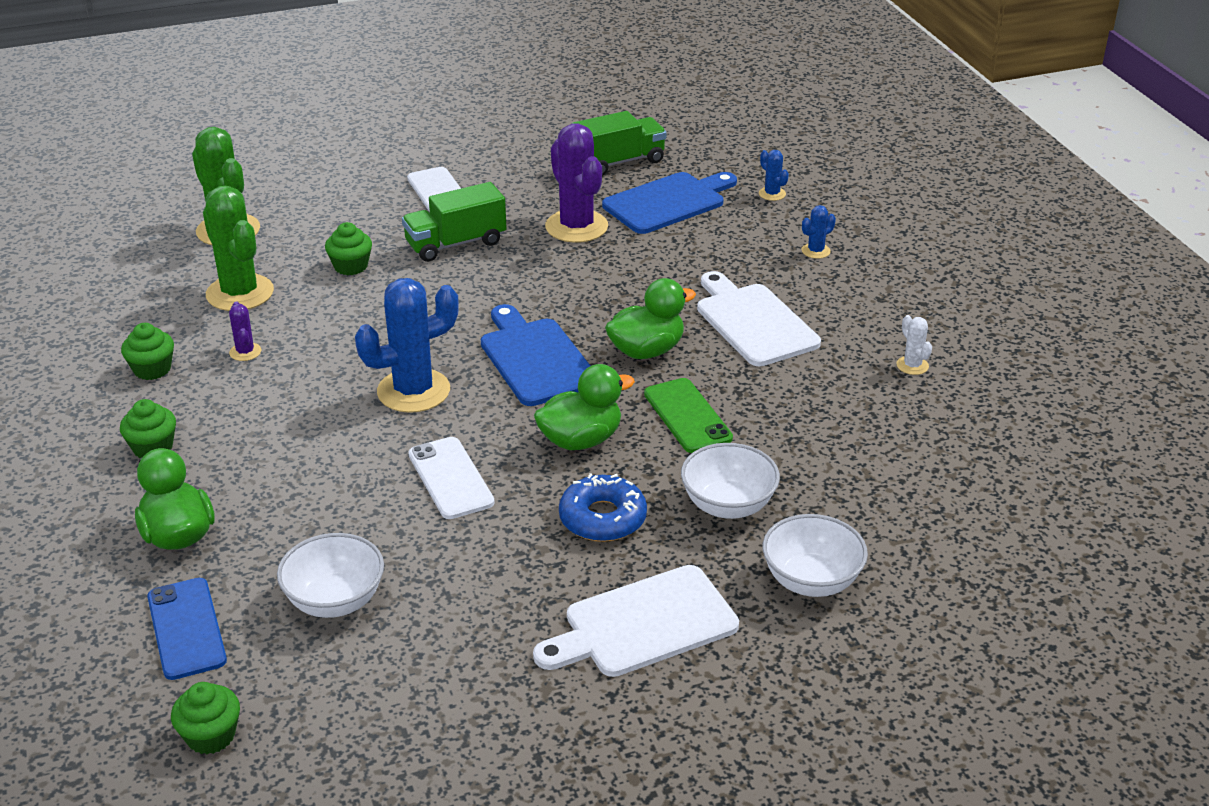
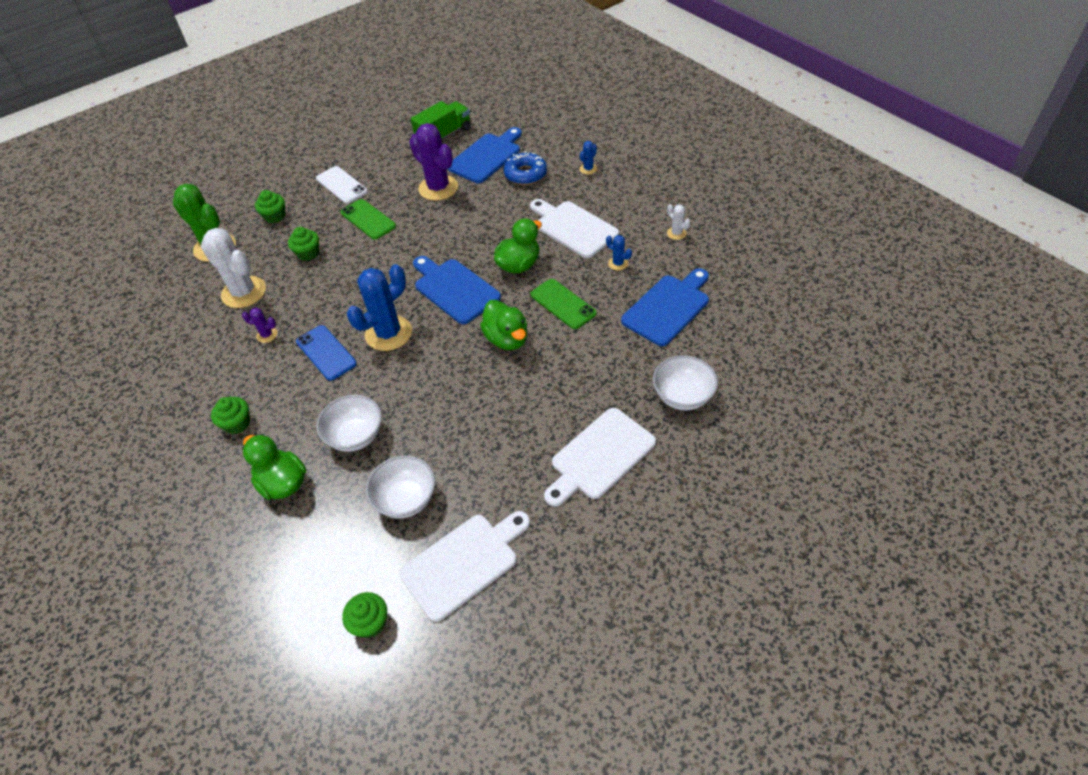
camera: 15 degrees left, 15 degrees up
green cupcake [121,323,174,380] -> green cupcake moved to [255,190,285,223]
blue phone [147,578,227,680] -> blue phone moved to [296,325,357,381]
green cactus [203,186,274,311] -> white cactus [201,228,266,308]
purple cactus [229,302,261,361] -> purple cactus turned 45 degrees counterclockwise [242,307,277,343]
green truck [402,182,507,262] -> green phone [341,199,396,240]
white phone [408,437,495,519] -> none
green duck [534,364,635,450] -> green duck turned 105 degrees clockwise [480,300,528,350]
blue donut [559,473,647,542] -> blue donut moved to [504,151,547,185]
white bowl [681,443,780,519] -> white bowl moved to [316,395,382,452]
blue cactus [759,150,789,201] -> blue cactus moved to [606,235,632,271]
none -> white cutting board [399,511,530,622]
none -> blue cutting board [621,268,709,346]

